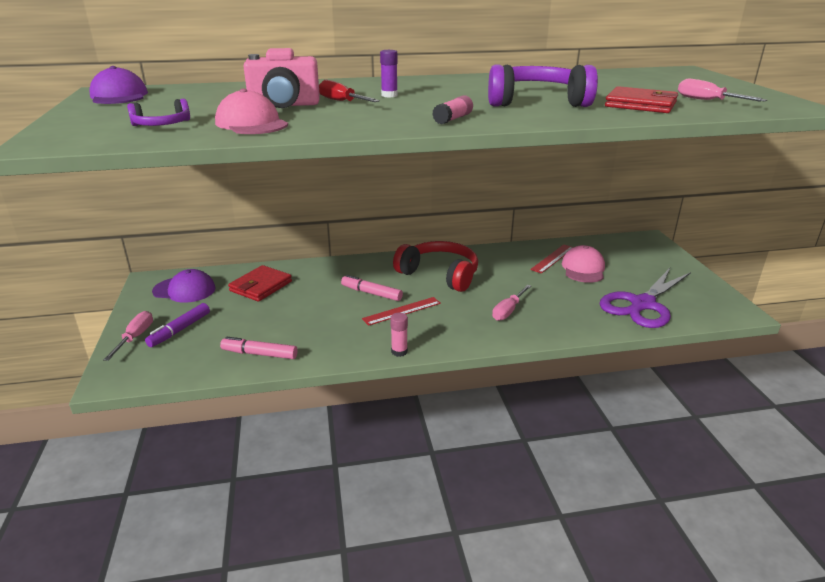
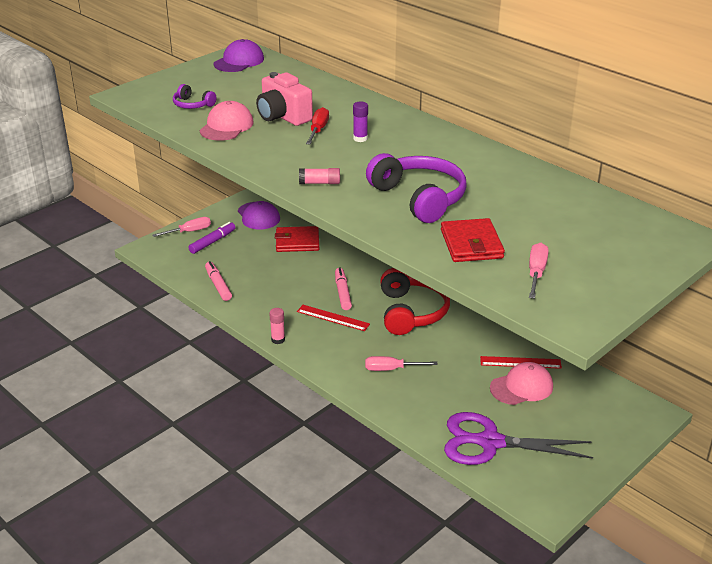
camera: 55 degrees right, 5 degrees up
purple marker [145,303,210,347] -> purple marker turned 135 degrees clockwise [188,222,235,254]

